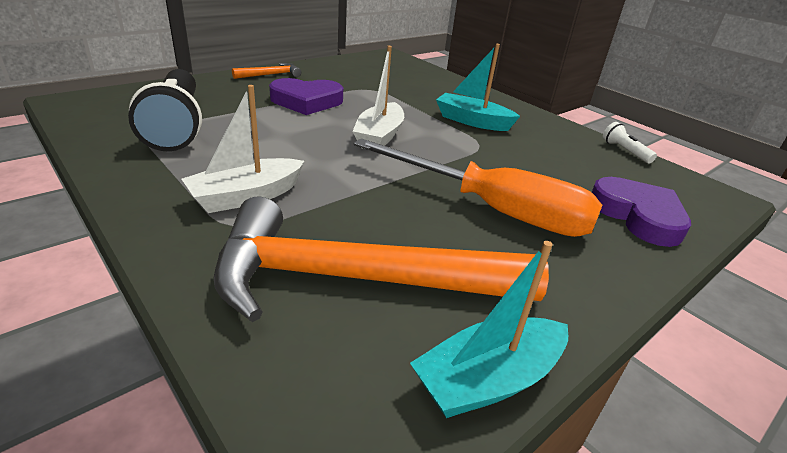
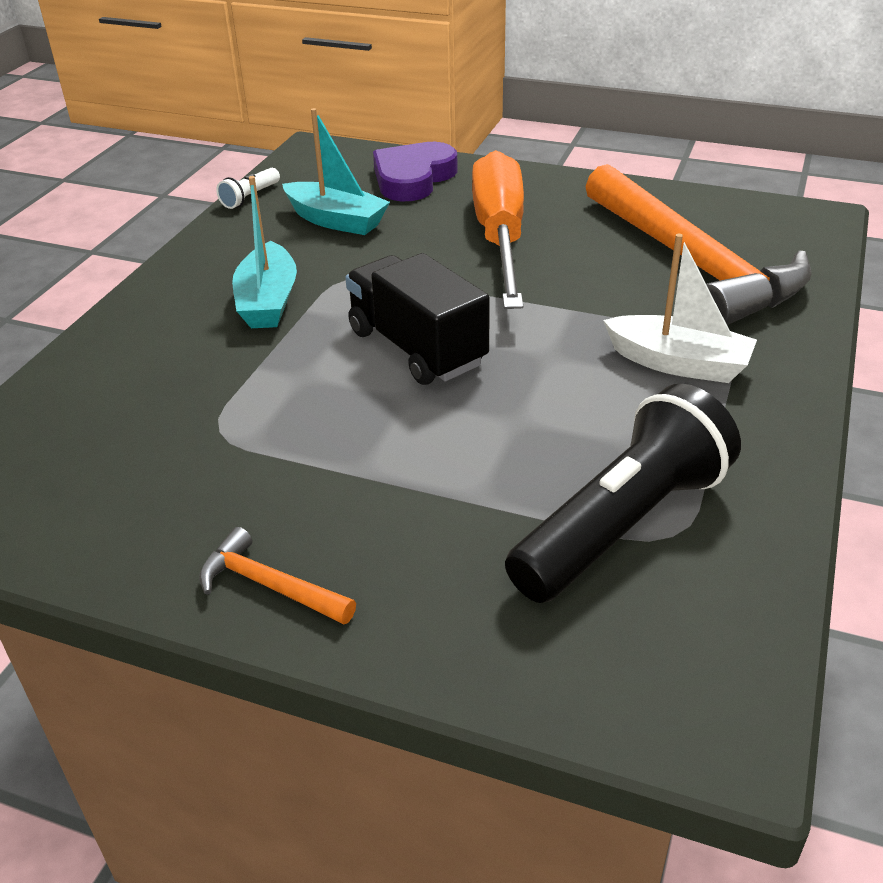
camera: 115 degrees left, 5 degrees up
purple heart [269,78,343,115] -> none
white boat [353,46,404,149] -> black truck [345,253,490,385]
turquoise boat [410,241,568,418] -> turquoise boat moved to [282,108,390,235]

